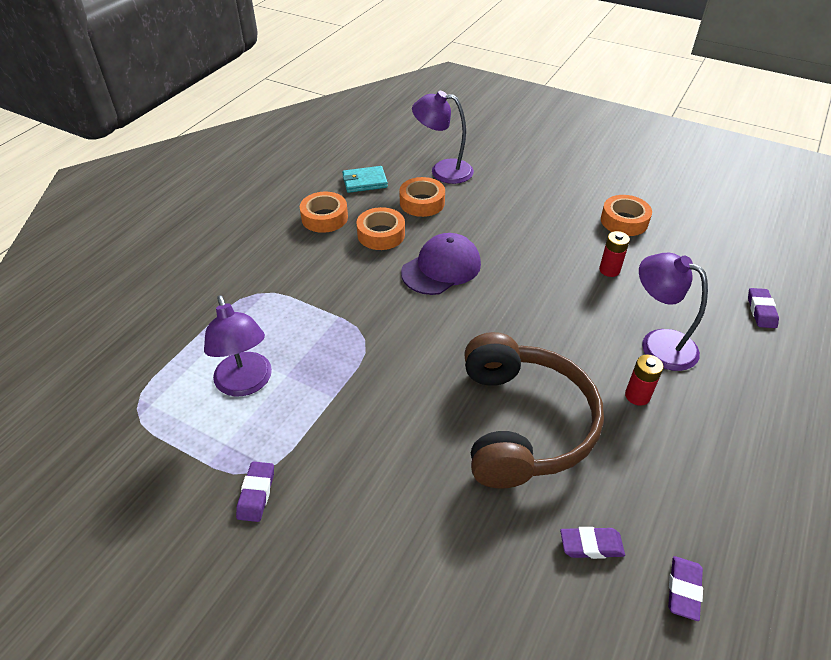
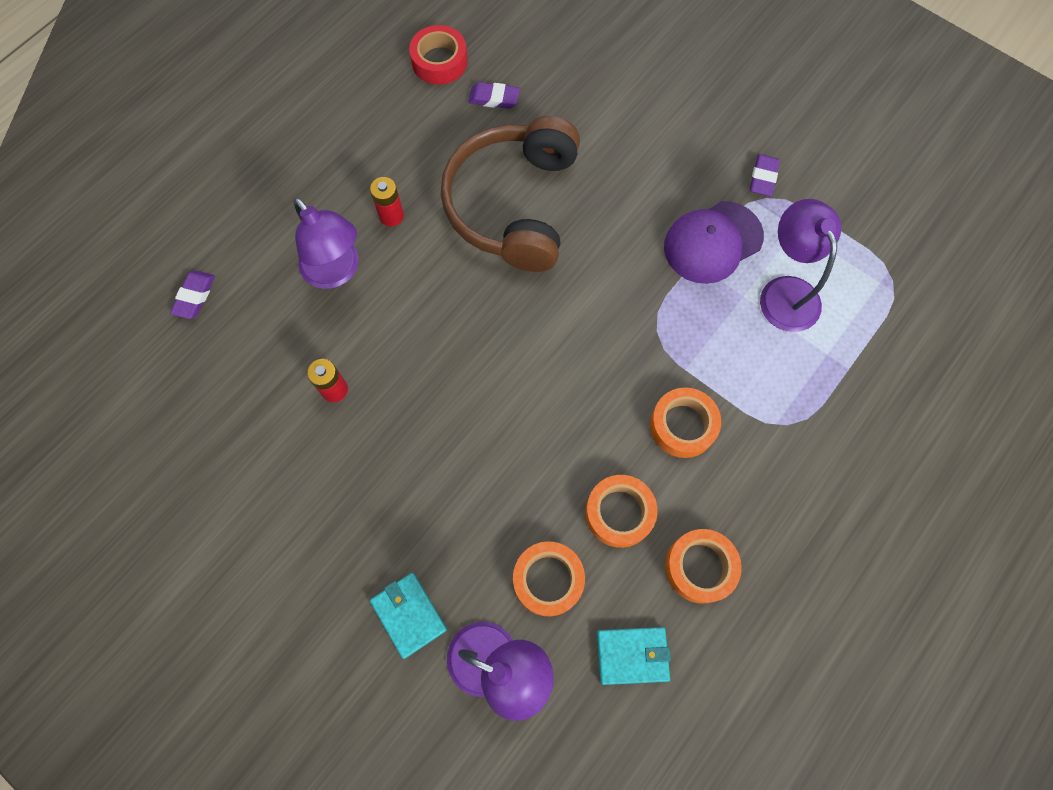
camera: 170 degrees left, 25 degrees up
purple cap [401,233,481,295] -> purple cap moved to [664,201,764,284]
orange tape [601,195,652,236] -> orange tape moved to [650,387,721,458]
purple eraser [668,556,703,621] -> red tape [409,25,468,85]
none -> turquoise wallet [370,573,447,659]

